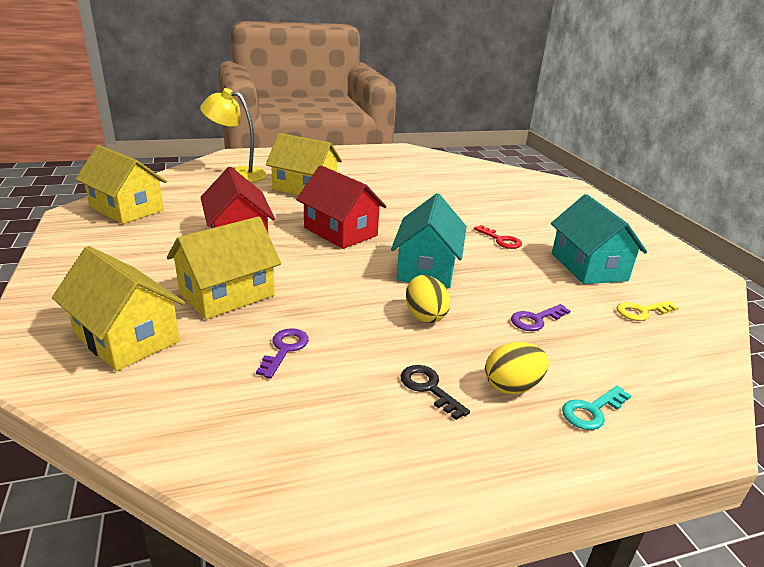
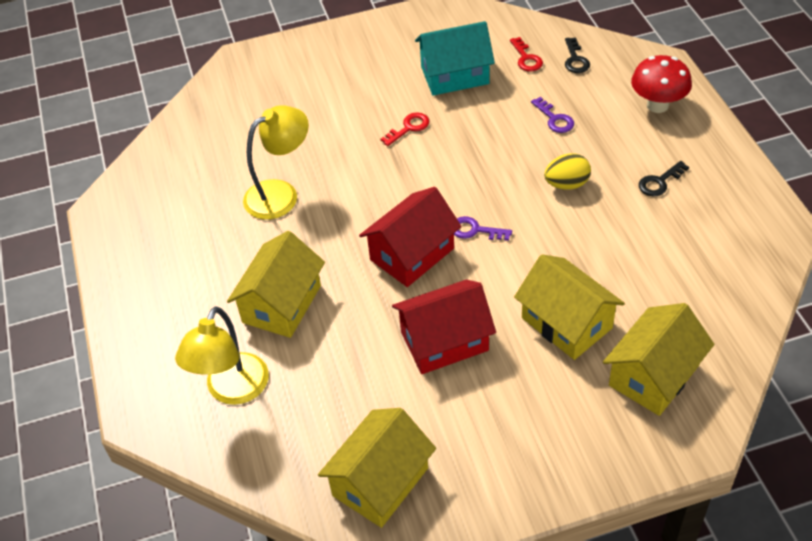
camera: 85 degrees left, 20 degrees up
purple key [256,328,309,378] -> purple key moved to [454,216,512,241]
turquoise house [391,193,467,288] -> none
yellow egg [485,342,549,394] -> none
turquoise key [562,386,631,430] -> red mushroom [631,55,692,113]
yellow key [616,301,678,321] -> red key [510,37,543,72]
none -> yellow lamp [243,105,309,220]
none -> black key [565,38,590,73]

